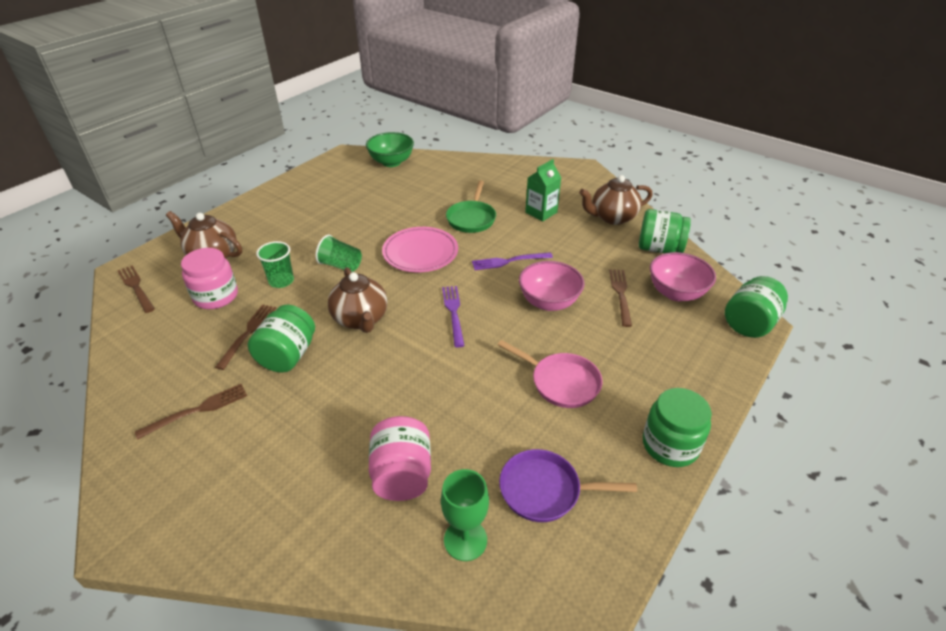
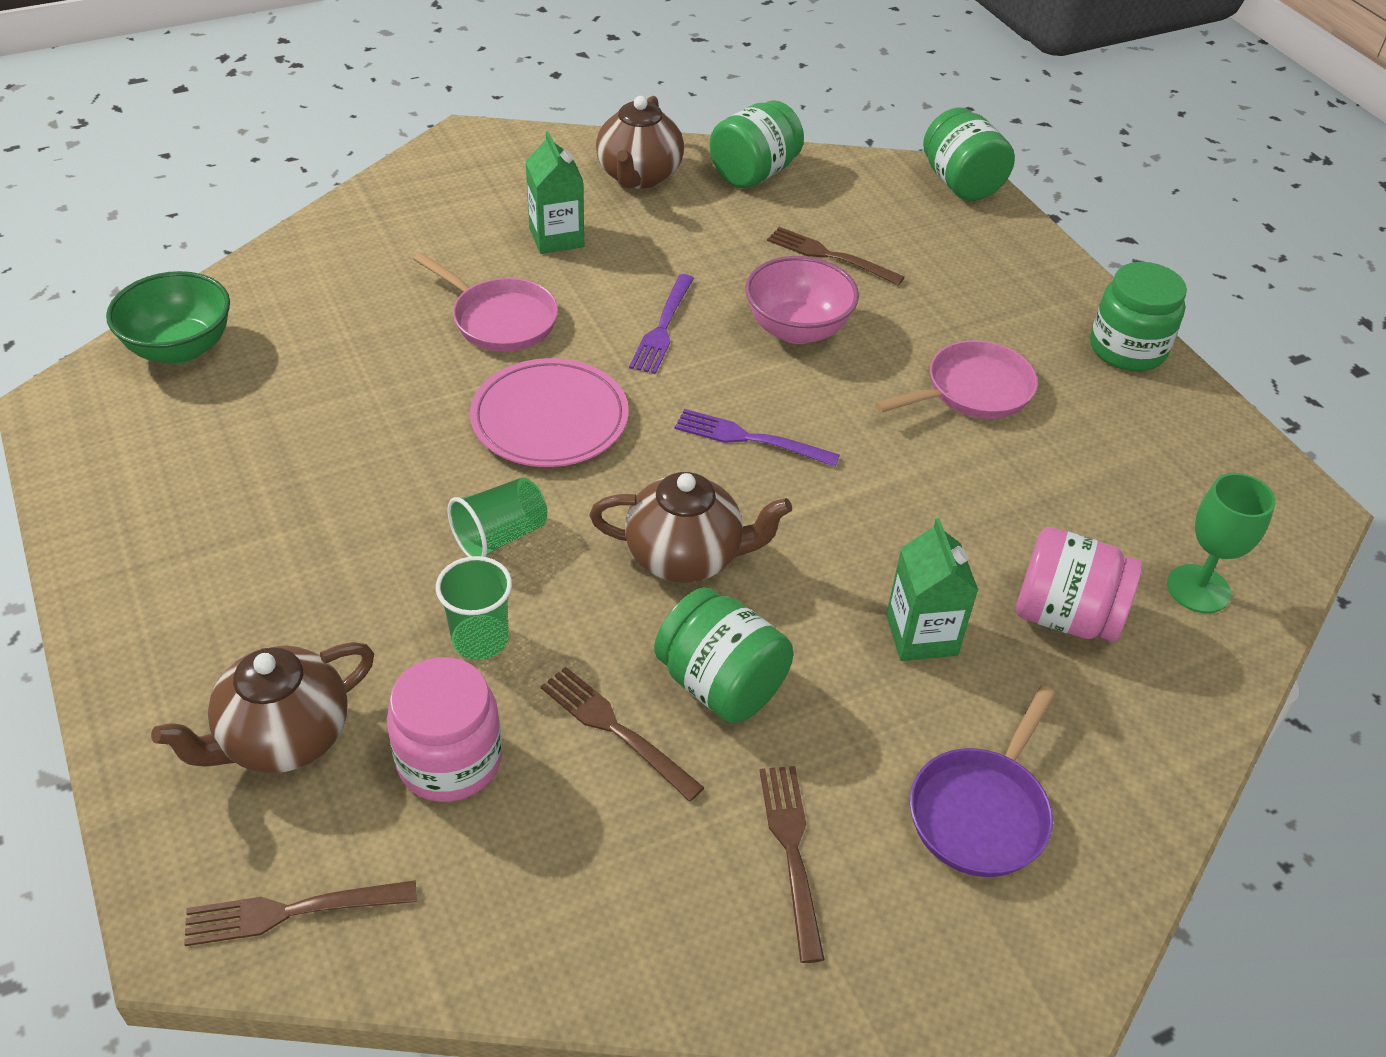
camera: 65 degrees left, 5 degrees up
green pan [446,180,496,233] -> pink pan [413,253,558,352]
purple pan [499,449,637,522] -> purple pan moved to [910,685,1056,877]
pink bowl [650,252,716,301] -> none
none -> green carton [886,518,978,661]

